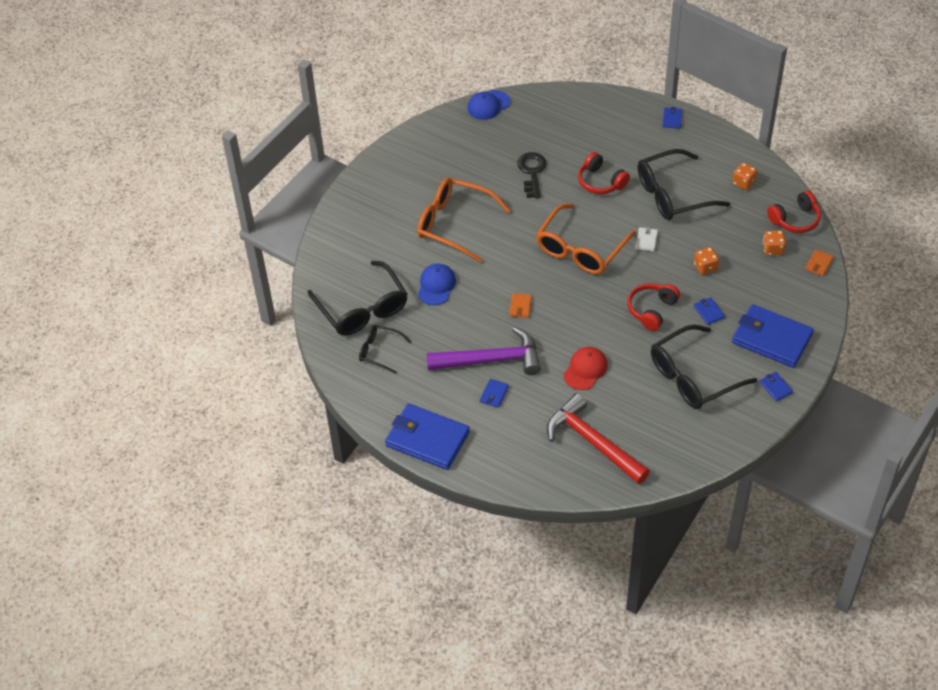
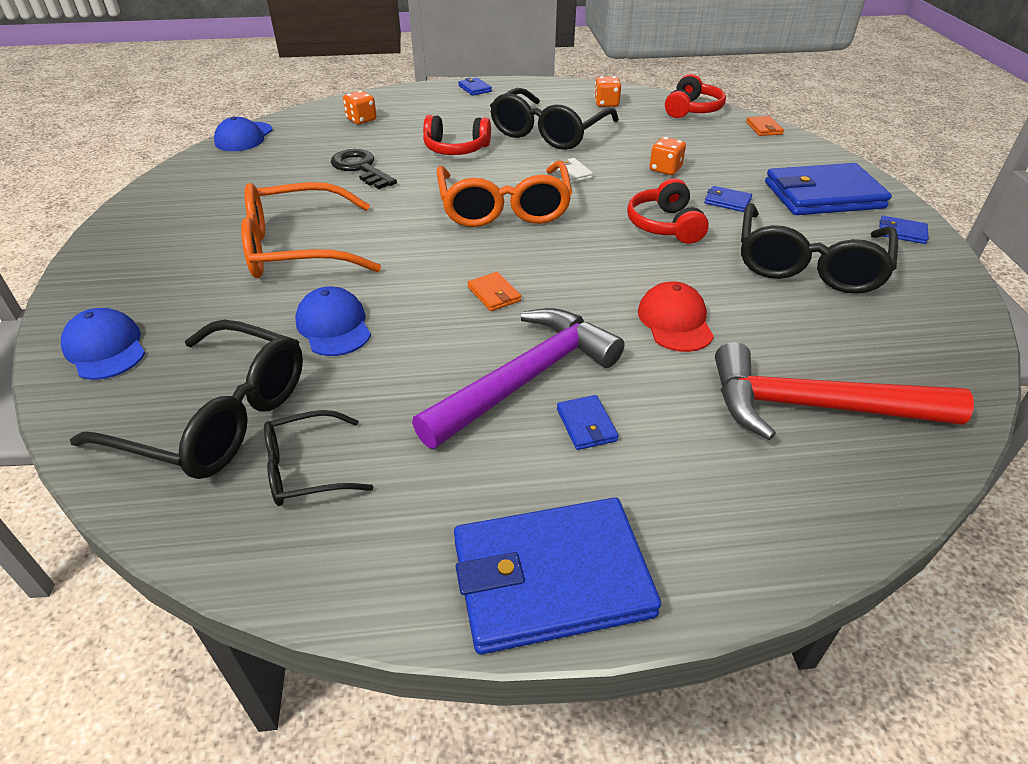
camera: 40 degrees left, 10 degrees down
orange dice [763,230,786,256] -> orange dice moved to [343,91,377,125]
none -> blue cap [61,308,145,380]

